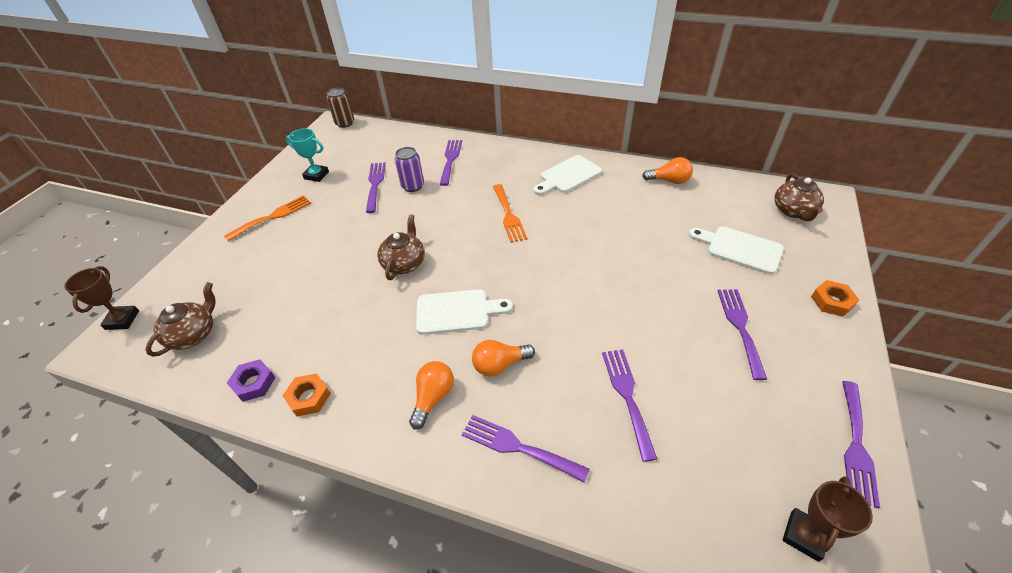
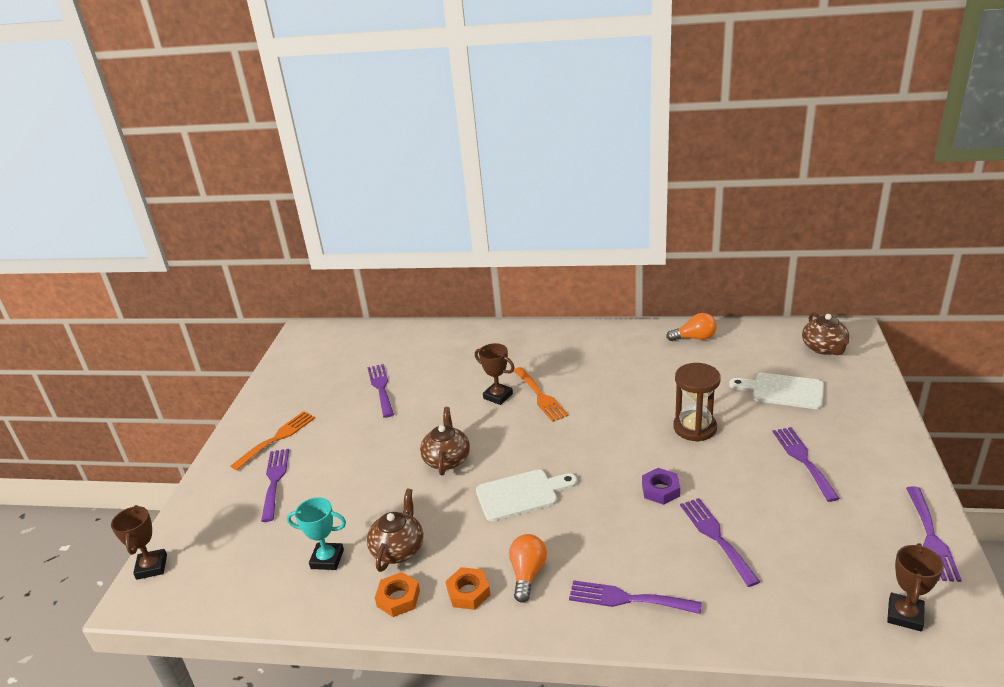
camera: 10 degrees left, 15 degrees down
brown teapot [145,282,216,357] -> brown teapot moved to [367,489,423,572]
purple nut [227,359,276,402] -> purple nut moved to [642,468,680,505]
turquoise trophy [286,128,329,182] -> turquoise trophy moved to [287,497,346,570]
brown can [326,88,354,128] -> none
purple can [395,147,424,192] -> none
purple fork [440,140,462,186] -> purple fork moved to [261,449,289,522]
orange light bulb [472,340,535,377] -> none
white cutting board [533,155,602,195] -> none
orange nut [811,280,859,317] -> orange nut moved to [446,567,490,610]
none -> brown trophy [475,343,515,405]
none -> brown hourglass [673,363,721,442]

